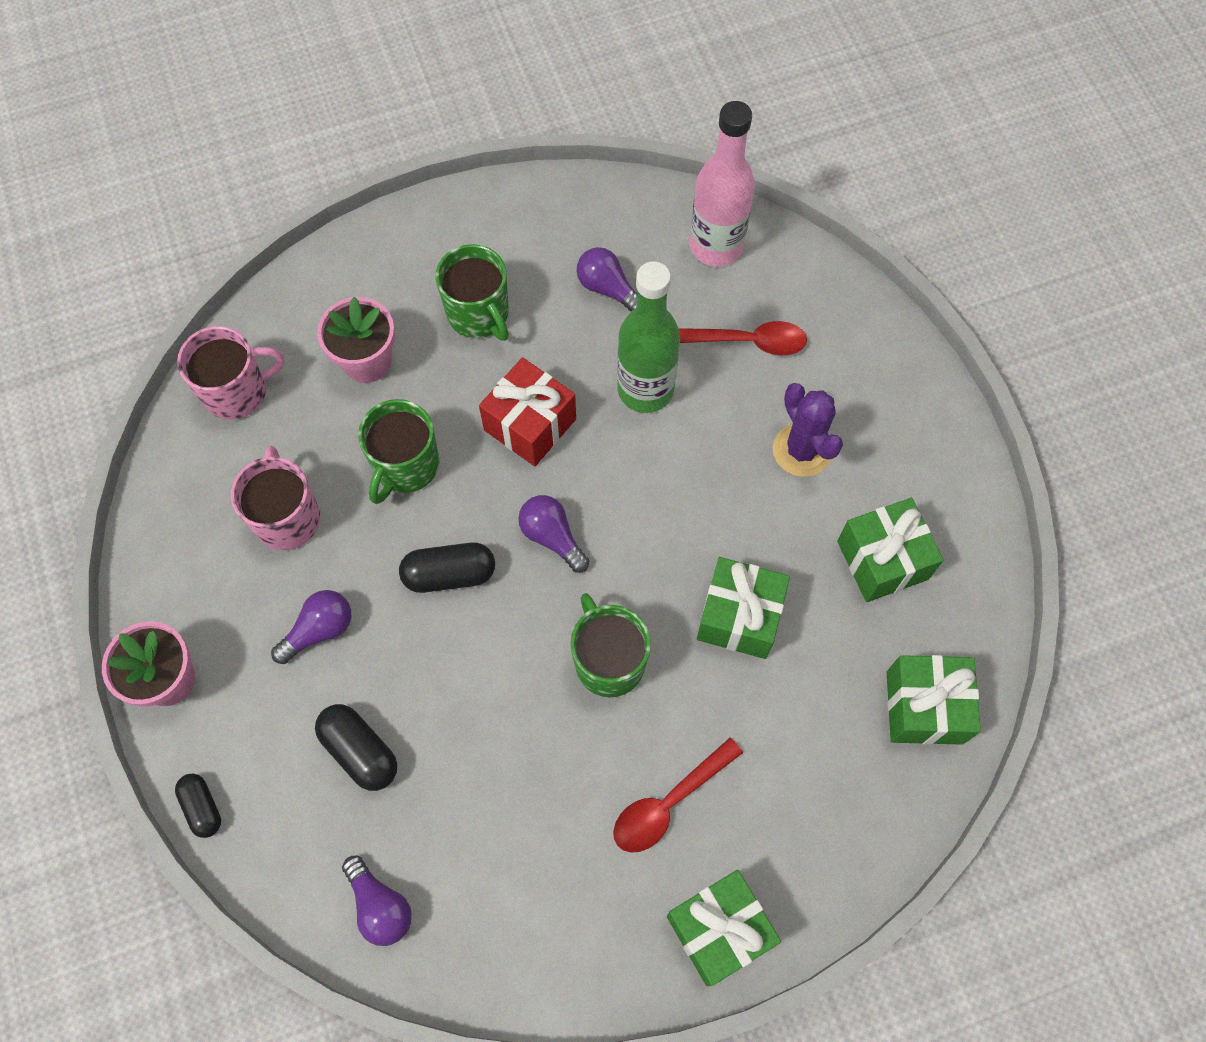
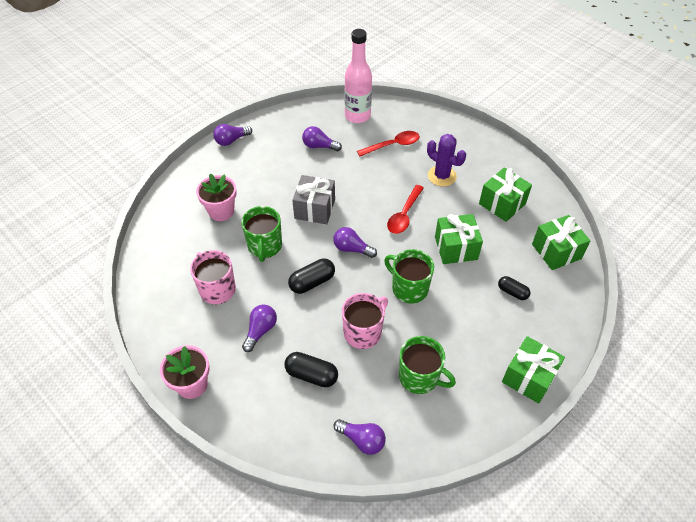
camera: 25 degrees left, 15 degrees down
black capsule [175,774,221,838] -> black capsule moved to [498,276,530,300]
pink mug [177,326,285,420] -> pink mug moved to [342,293,388,349]
green mug [435,244,509,341] -> green mug moved to [399,336,456,394]
red gift [479,357,576,466] -> grey gift [292,175,335,224]
red spoon [613,738,743,853] -> red spoon moved to [387,185,424,234]
green bottle [617,261,680,413] -> none
none -> purple light bulb [213,124,252,146]

